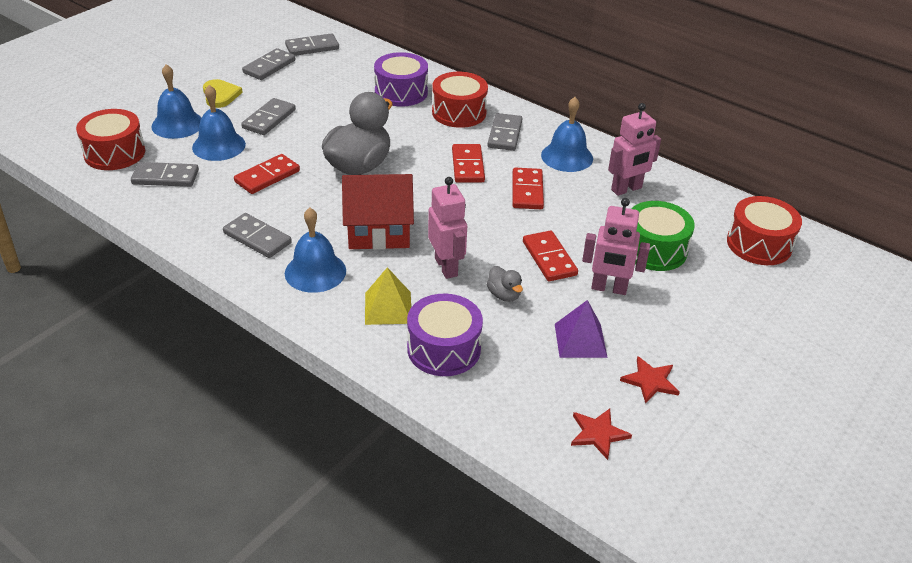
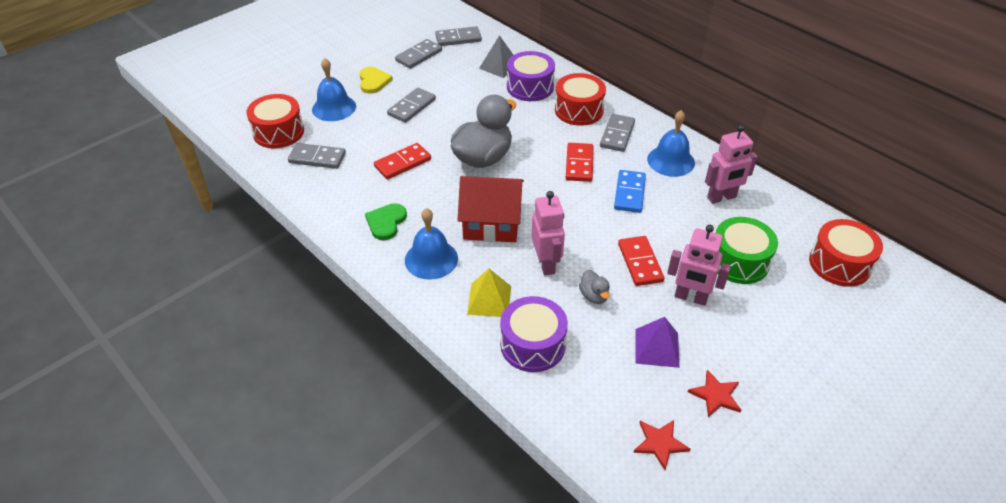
camera: 10 degrees right, 5 degrees up
blue bell [192,85,246,161] -> none
grey domino [223,213,292,258] -> green heart [365,203,407,240]
red domino [512,168,544,209] -> blue domino [614,170,646,213]
none -> grey pyramid [479,35,513,78]

